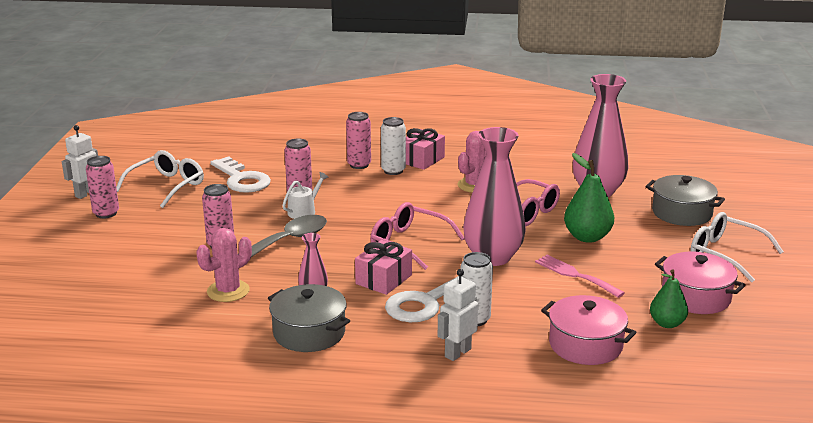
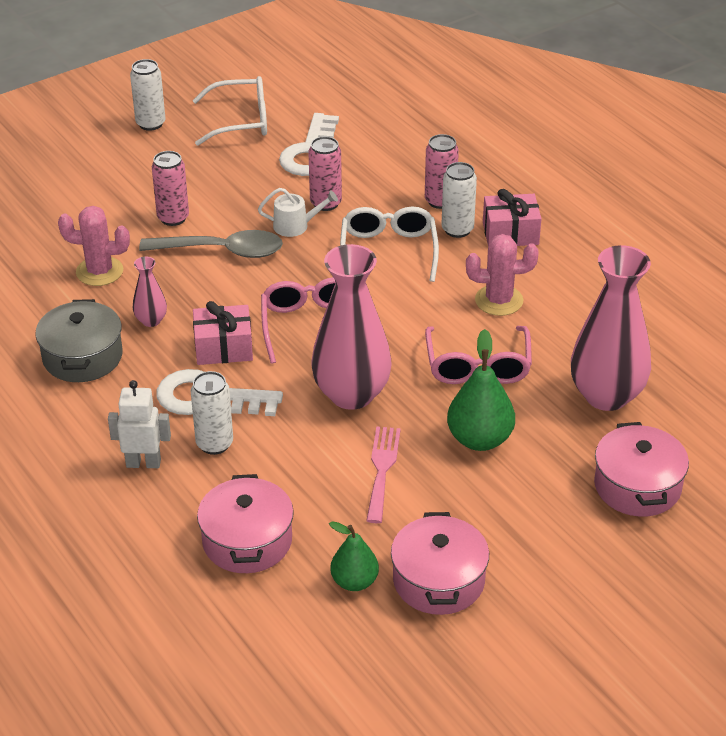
camera: 50 degrees right, 15 degrees up
white robot [62,125,98,199] -> none
pink can [86,156,119,218] -> white can [130,59,165,131]
grey pot [645,175,725,226] -> pink pot [594,422,689,517]
white glasses [690,212,784,282] -> white glasses moved to [340,207,439,282]

